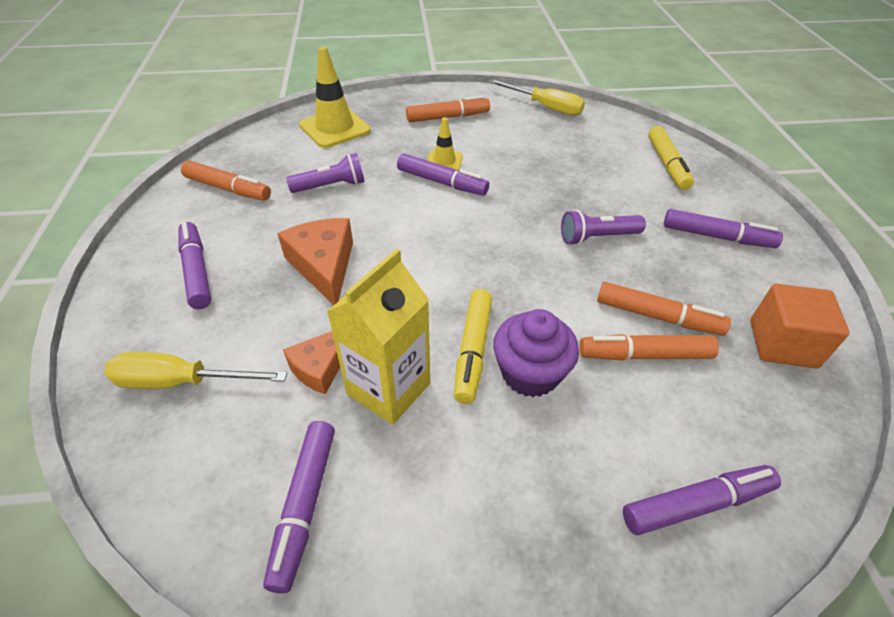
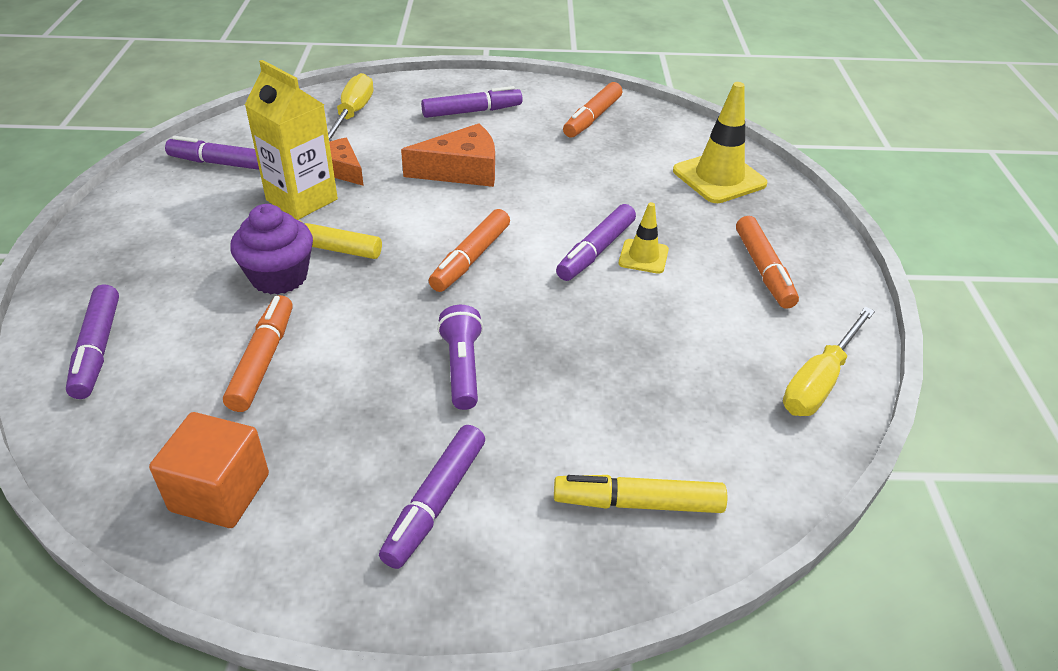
camera: 95 degrees right, 5 degrees down
purple flashlight [286,153,365,193] -> none
orange marker [597,282,731,336] -> orange marker moved to [429,209,510,292]

